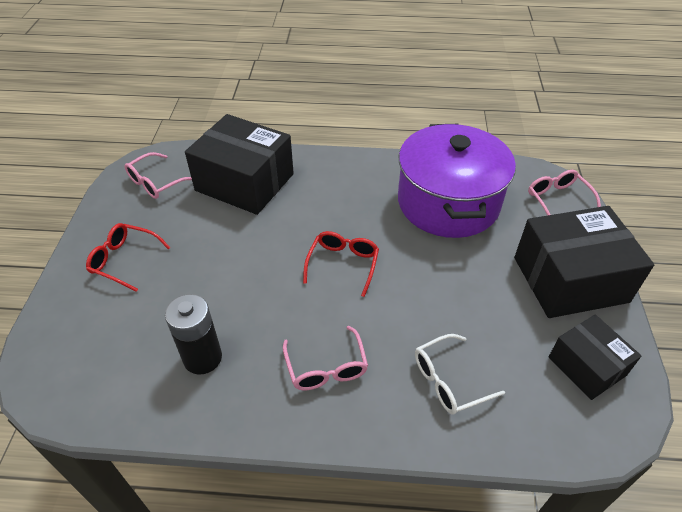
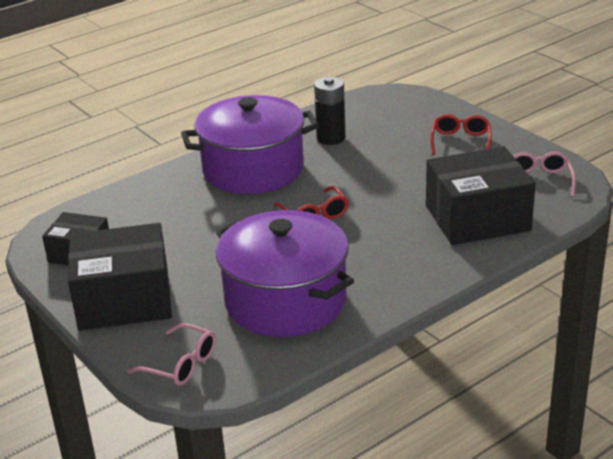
camera: 140 degrees right, 15 degrees down
red glasses [86,223,171,292] -> red glasses turned 60 degrees counterclockwise [430,114,492,155]
pink glasses [283,326,368,390] -> purple pot [181,95,319,194]
white glasses [415,334,505,415] -> none
black box [514,206,654,318] -> black box turned 45 degrees clockwise [68,223,172,331]

